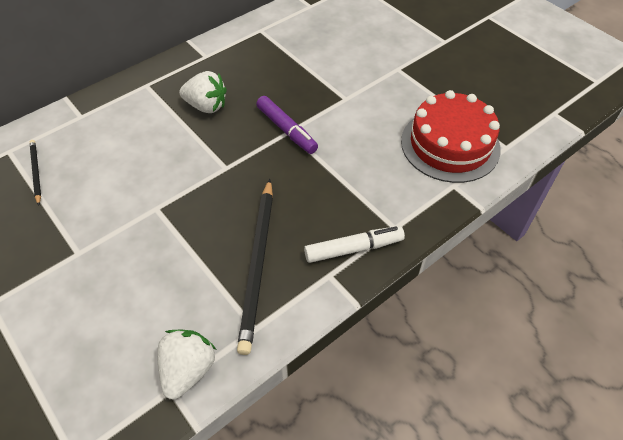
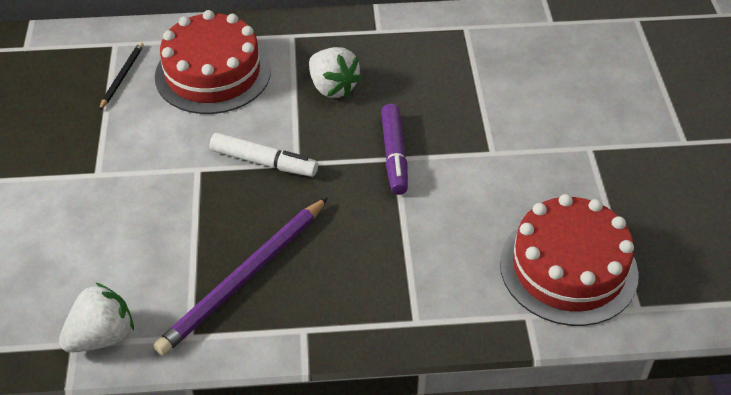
camera: 35 degrees right, 5 degrees down
black pencil [237,179,273,355] -> purple pencil [153,197,328,356]
white marker [304,226,405,263] -> white marker moved to [210,133,318,177]
none -> red cake [155,10,271,114]

